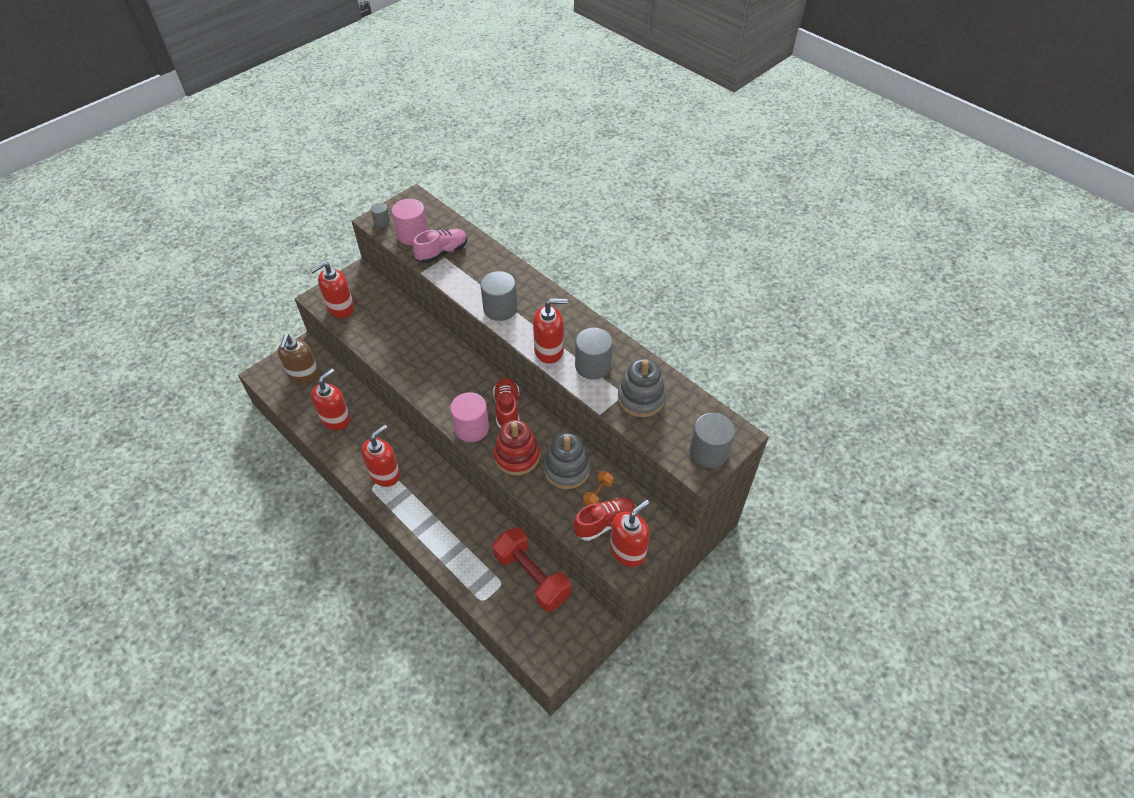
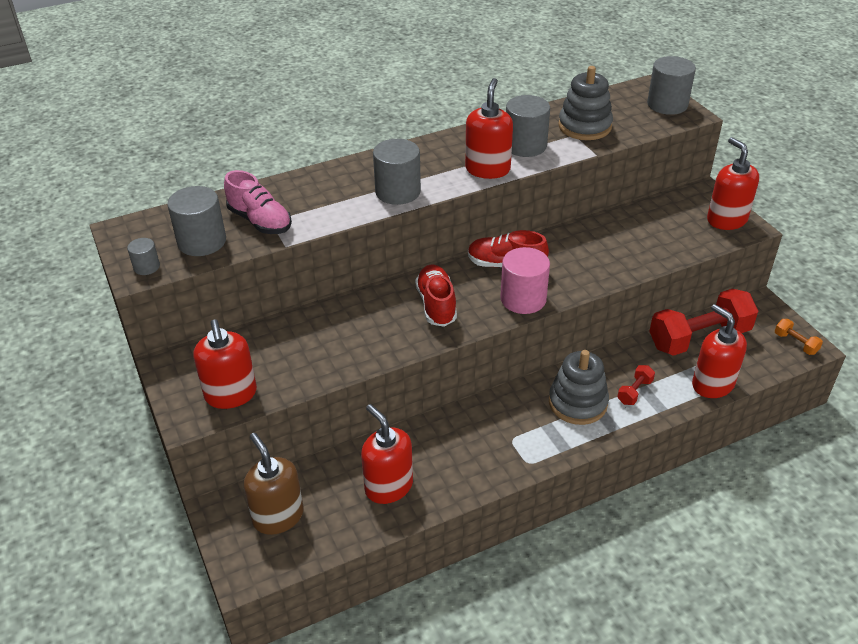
camera: 70 degrees left, 10 degrees down
brown soap dispenser [278,334,319,384] -> brown soap dispenser turned 150 degrees counterclockwise [244,433,304,535]
red soap dispenser [361,425,400,487] -> red soap dispenser moved to [692,304,747,398]
pink cylinder [392,199,428,245] -> grey cylinder [167,186,226,256]
pink shoe [413,229,467,263] -> pink shoe turned 150 degrees clockwise [224,170,292,234]
red stacking toy [494,420,540,475] -> none
grey stacking toy [544,433,590,489] -> grey stacking toy moved to [549,350,609,425]
red shoe [573,498,636,541] -> red shoe moved to [415,265,457,327]
orange dumbbell [583,471,613,506] -> orange dumbbell moved to [775,319,823,355]
none -> red dumbbell [617,365,655,405]

